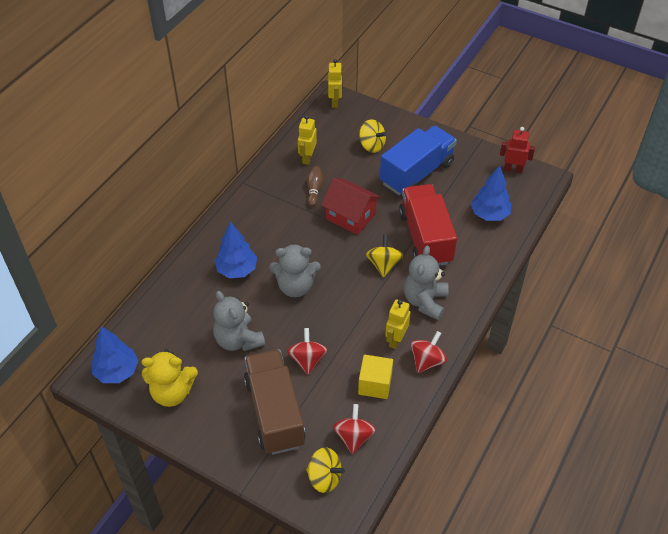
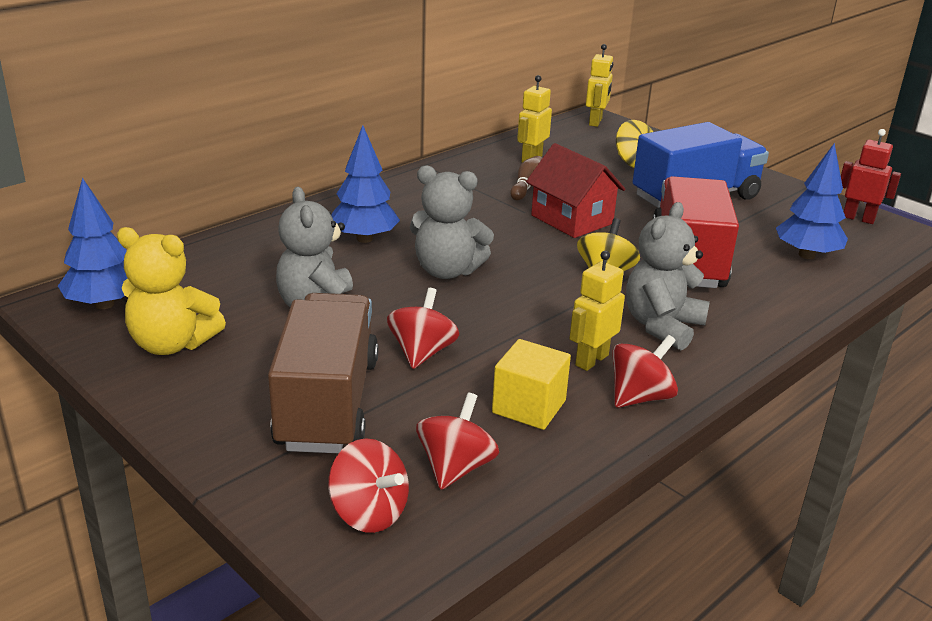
camera: 15 degrees right, 20 degrees down
yellow spinning top [306,447,345,493] -> red spinning top [328,438,409,533]

